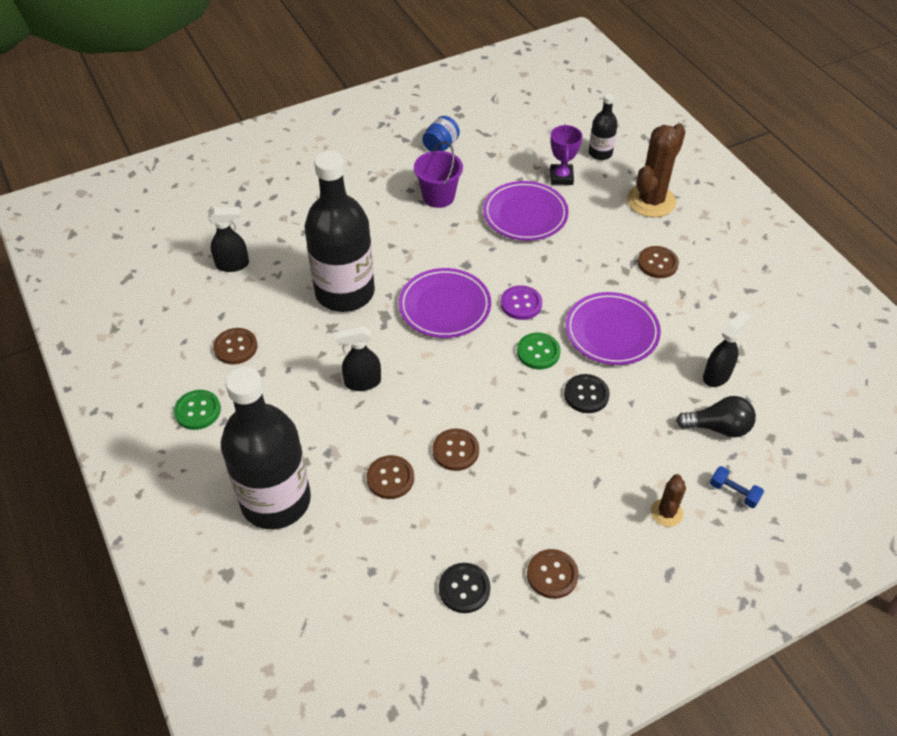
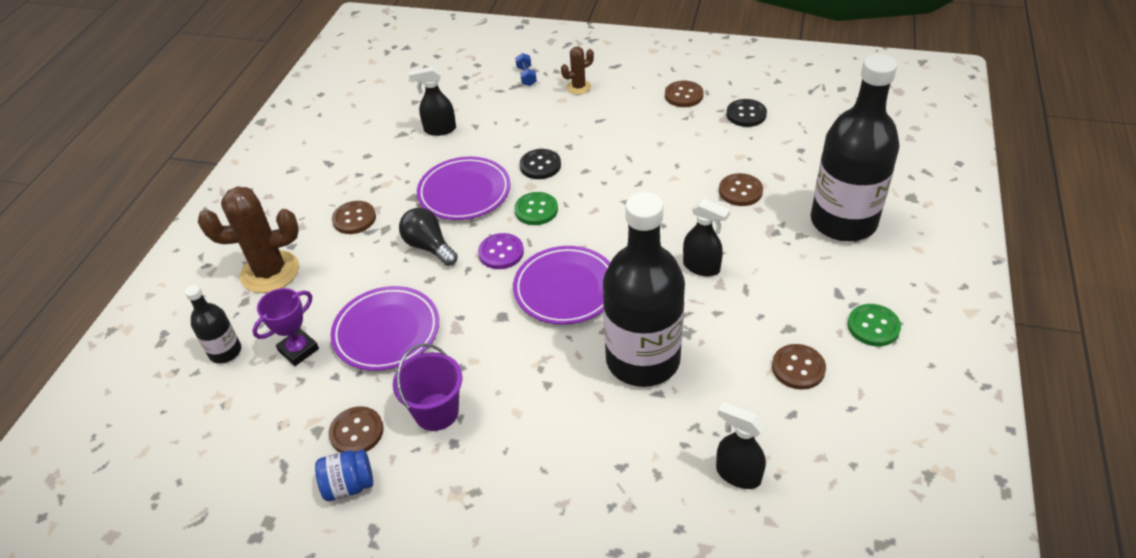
camera: 135 degrees left, 5 degrees down
brown button [432,428,479,471] -> brown button moved to [328,406,384,453]
black light bulb [676,396,756,437] -> black light bulb moved to [399,208,458,266]

